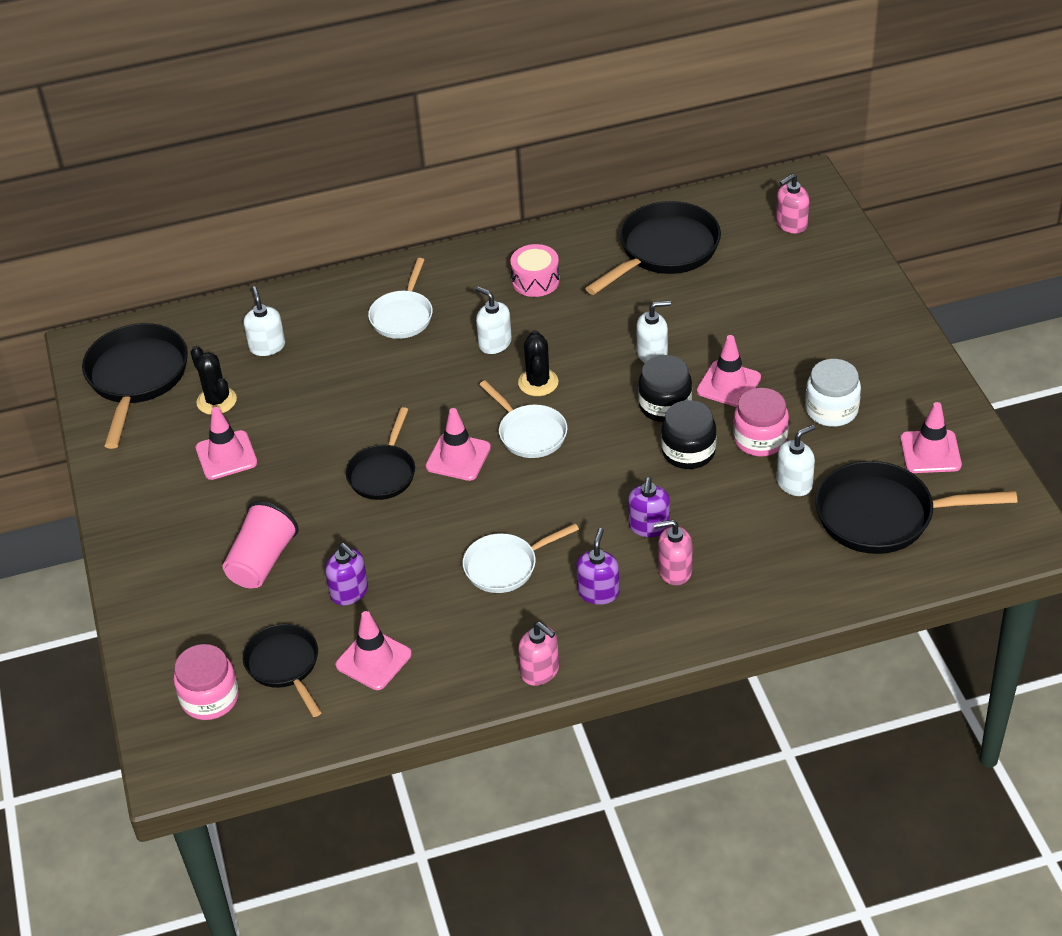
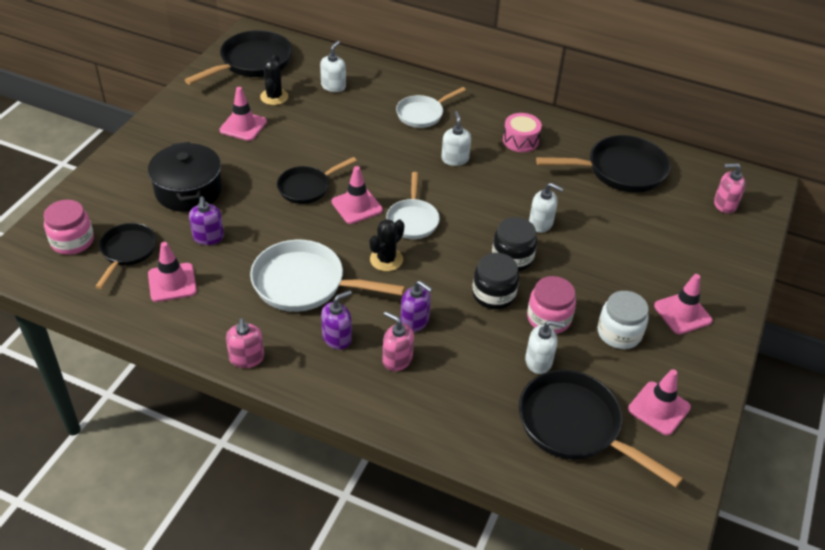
camera: 35 degrees right, 0 degrees up
pink cup [223,501,298,588] -> black pot [148,142,222,212]
white pan [463,523,579,593] -> white pan [250,240,405,312], size x1.60
black cactus [518,330,558,396] -> black cactus moved to [369,219,404,271]
purple soap dispenser [628,477,670,537] -> purple soap dispenser turned 105 degrees counterclockwise [400,281,433,332]
pink traffic cone [697,335,761,407] -> pink traffic cone moved to [654,274,712,334]

